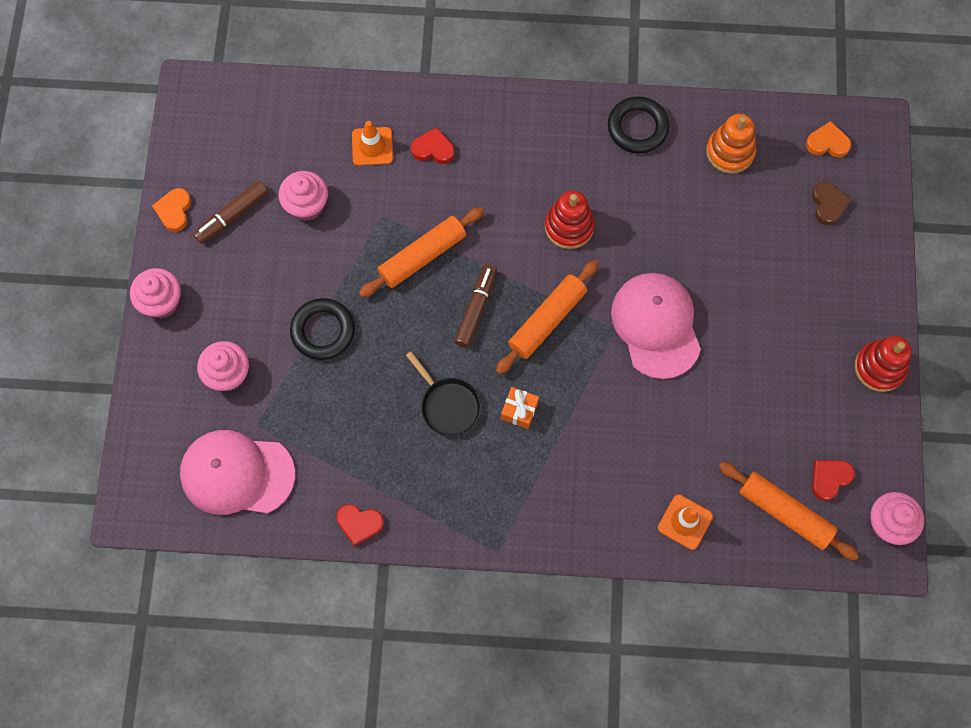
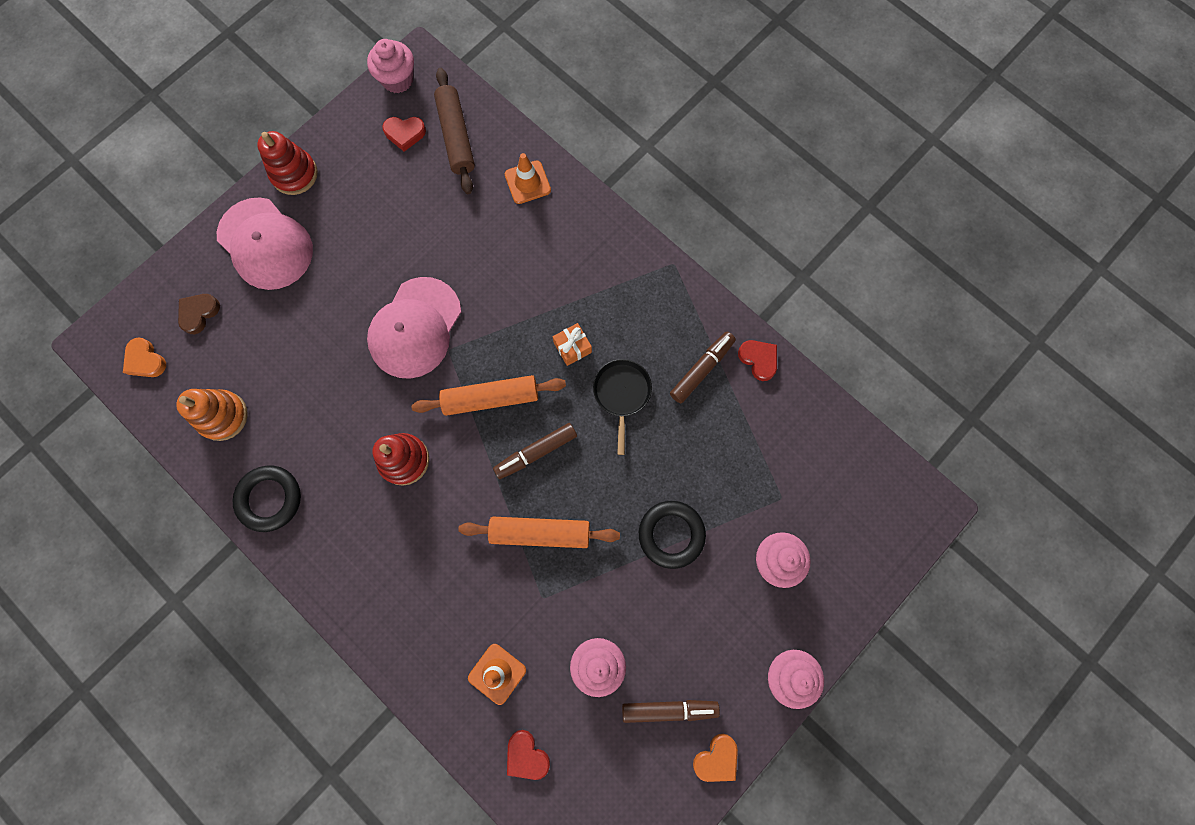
camera: 140 degrees left, 5 degrees up
pink cap [180,430,295,515] -> pink cap moved to [217,197,313,290]
red heart [411,127,454,164] -> red heart moved to [507,730,550,780]
orange rolling pin [719,462,859,561] -> brown rolling pin [434,68,475,194]
none -> brown marker [670,331,736,403]

